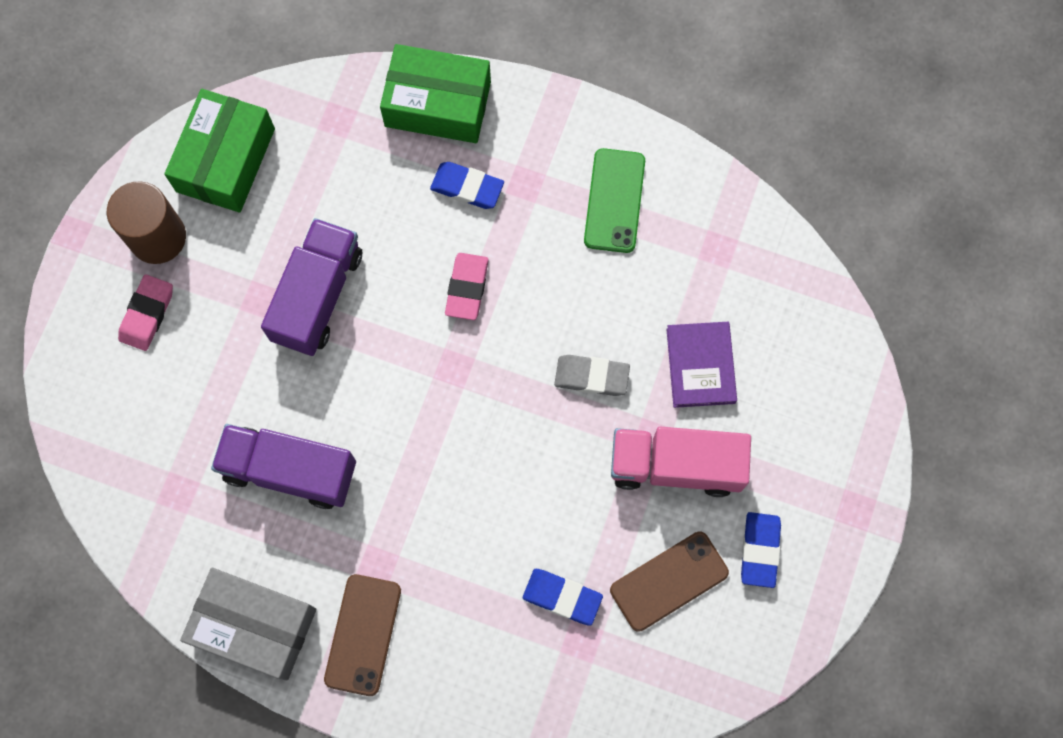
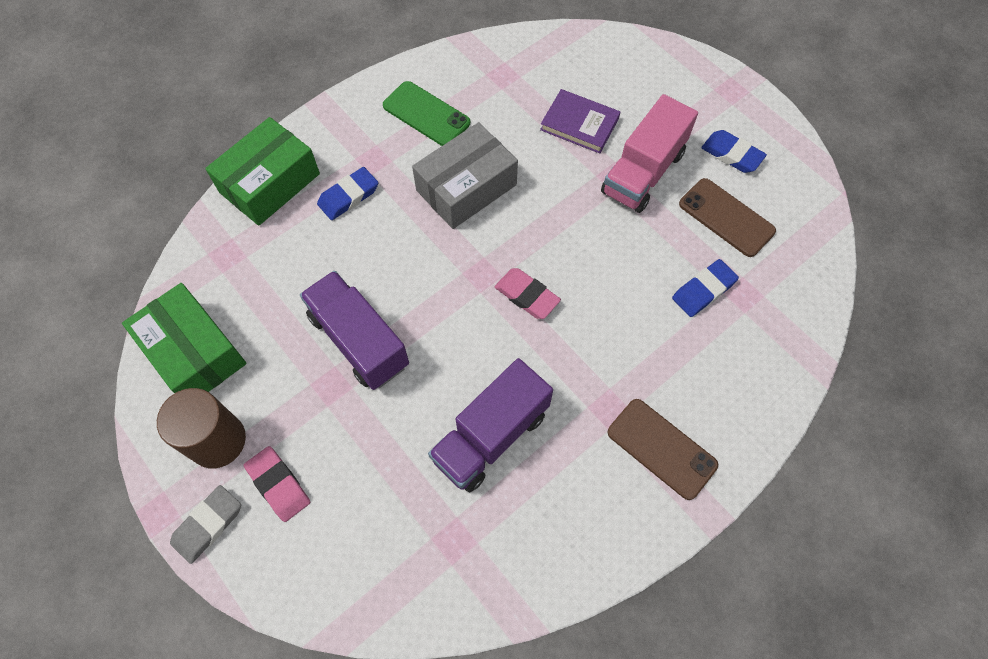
camera: 60 degrees left, 10 degrees down
grey box [180,568,316,681] -> grey box moved to [412,122,518,229]
pink eraser [445,253,489,320] -> pink eraser moved to [495,268,561,319]
grey eraser [554,355,630,396] -> grey eraser moved to [170,485,241,564]
brown phone [610,531,729,632] -> brown phone turned 45 degrees counterclockwise [679,178,776,257]

